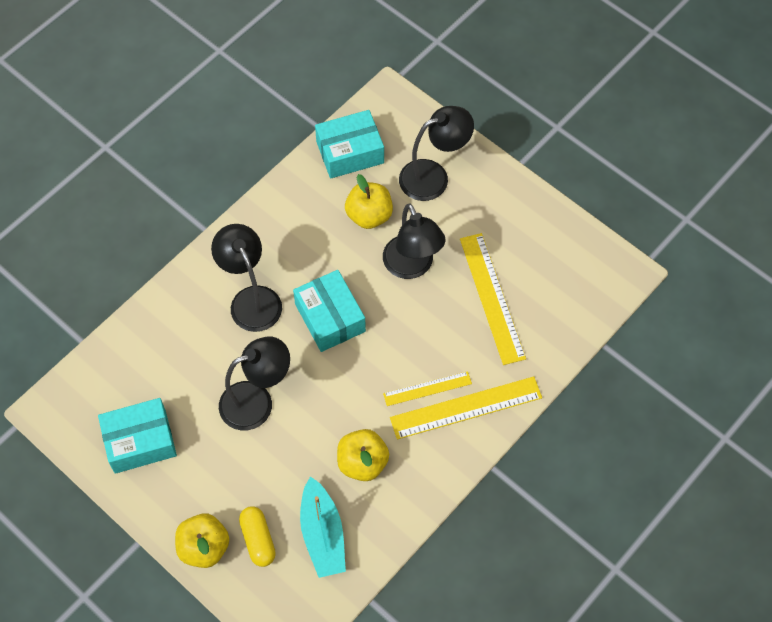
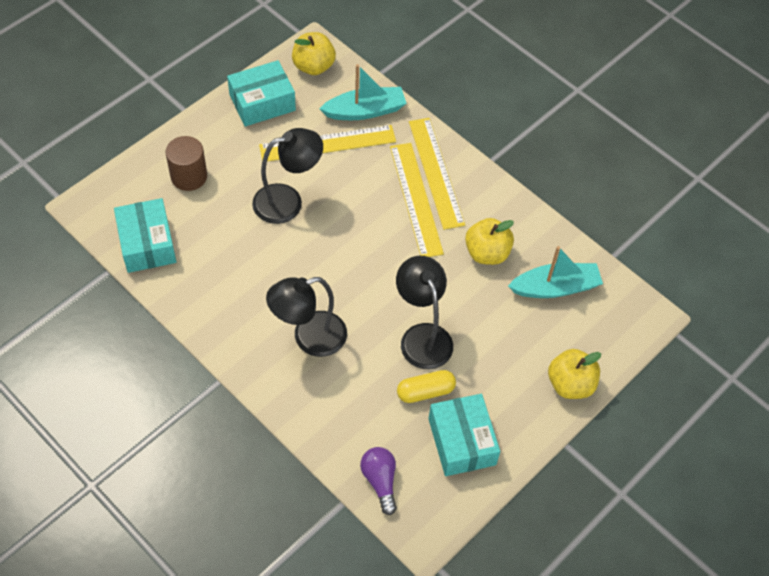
camera: 90 degrees left, 5 degrees down
yellow capsule [239,506,276,567] -> yellow capsule moved to [397,370,456,403]
turquoise box [293,270,366,352] -> turquoise box moved to [227,60,296,126]
yellow apple [345,174,393,229] -> yellow apple moved to [292,32,336,75]
yellow ruler [383,371,472,406] -> yellow ruler [390,143,444,257], size x1.71
black lamp [399,106,474,201] -> brown cylinder [166,136,207,191]
none -> turquoise boat [319,64,407,120]
none -> purple light bulb [360,447,397,515]

